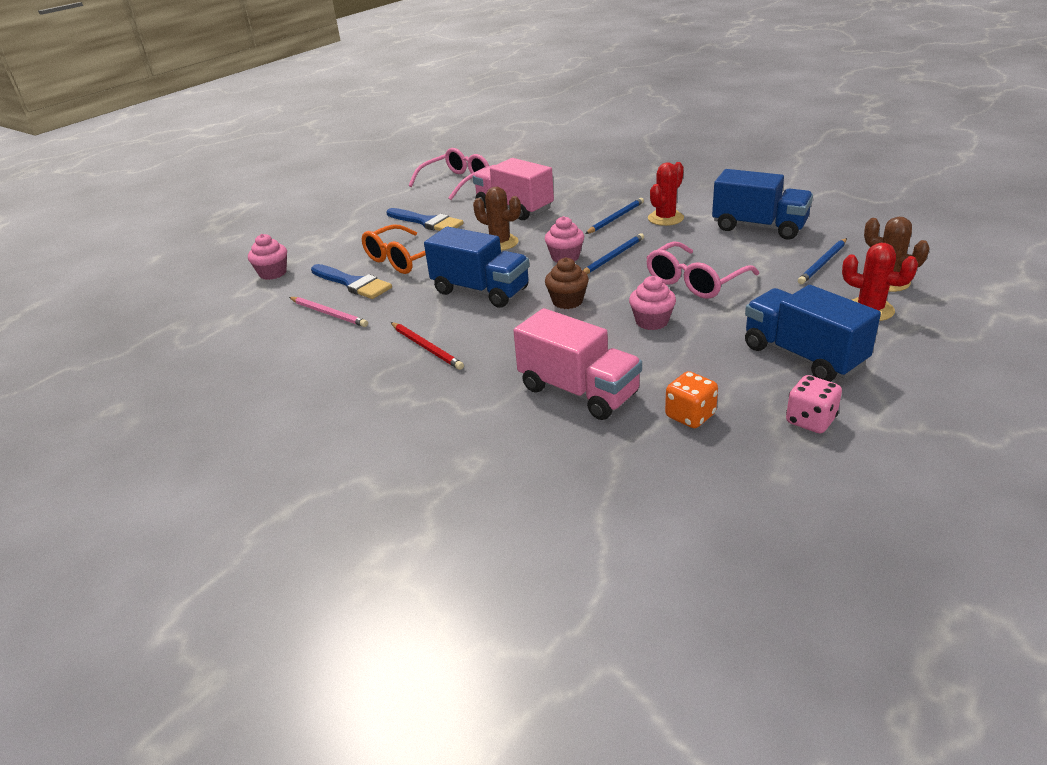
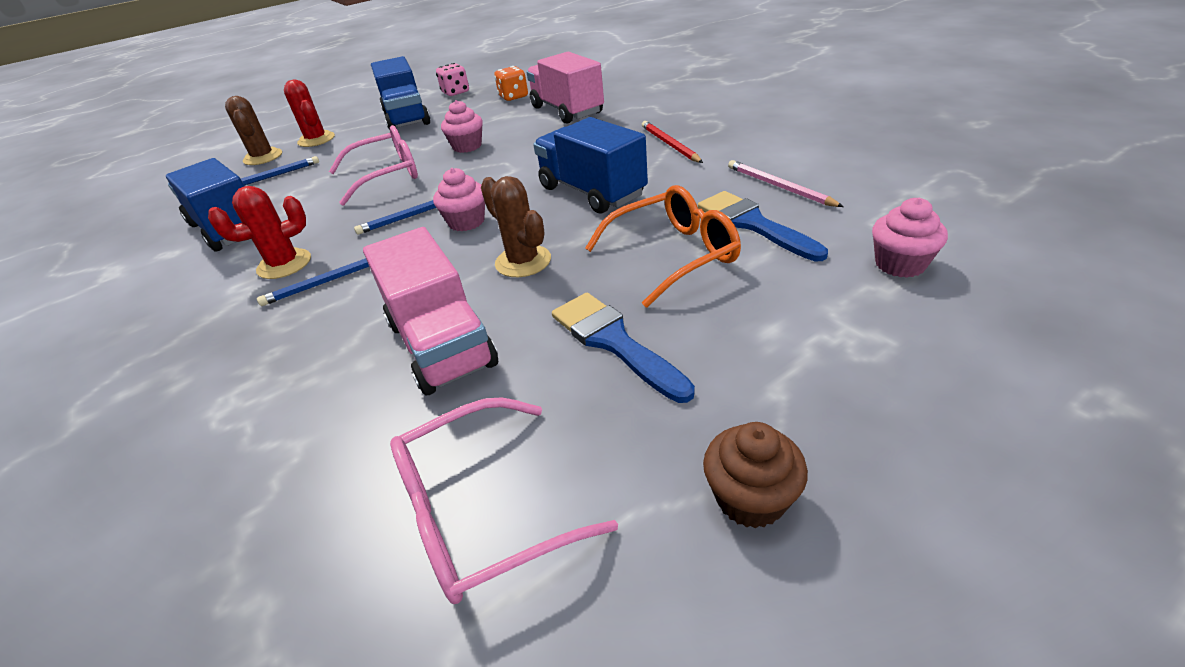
camera: 160 degrees left, 5 degrees up
brown cupcake [545,257,589,309] -> brown cupcake moved to [703,422,808,529]

